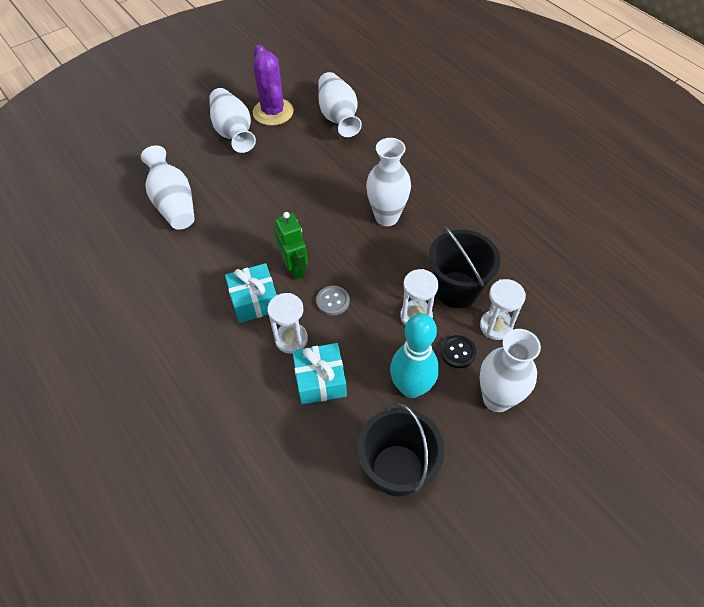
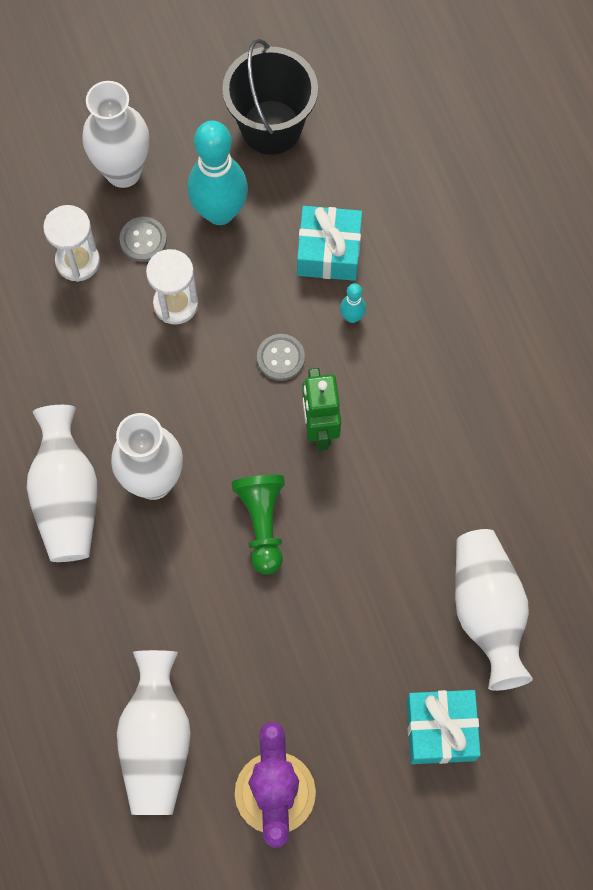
camera: 165 degrees left, 15 degrees up
white vase [209,88,256,153] -> white vase moved to [27,405,97,562]
turquoise gift [225,263,277,323] -> turquoise gift moved to [406,690,481,764]
white hourglass [267,293,308,354] -> turquoise bowling pin [340,283,366,323]
black bucket [429,226,501,308] -> none
black button [440,335,476,368] -> grey button [119,217,167,262]
none -> green pawn [232,475,285,575]

